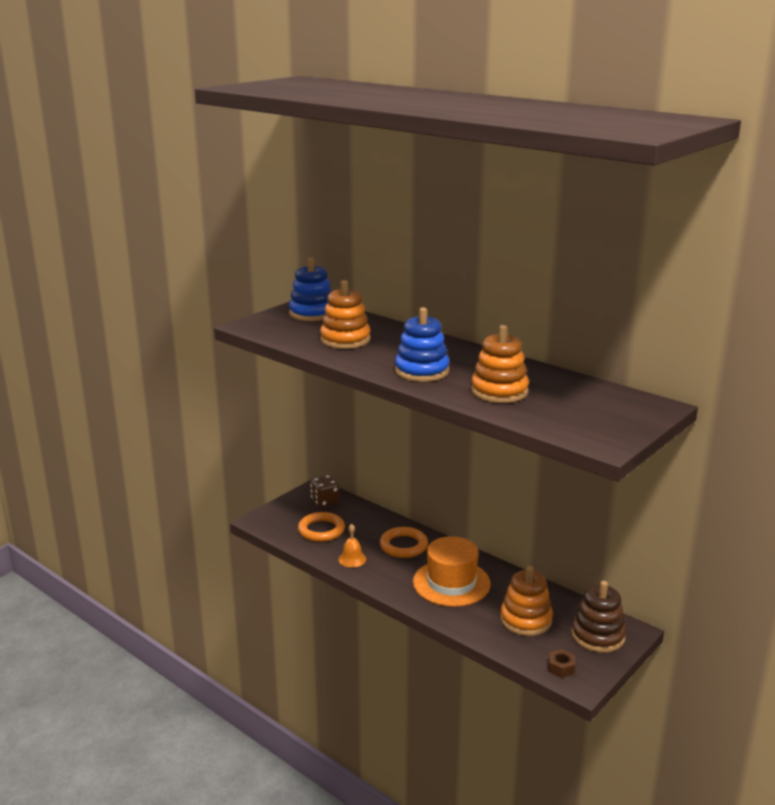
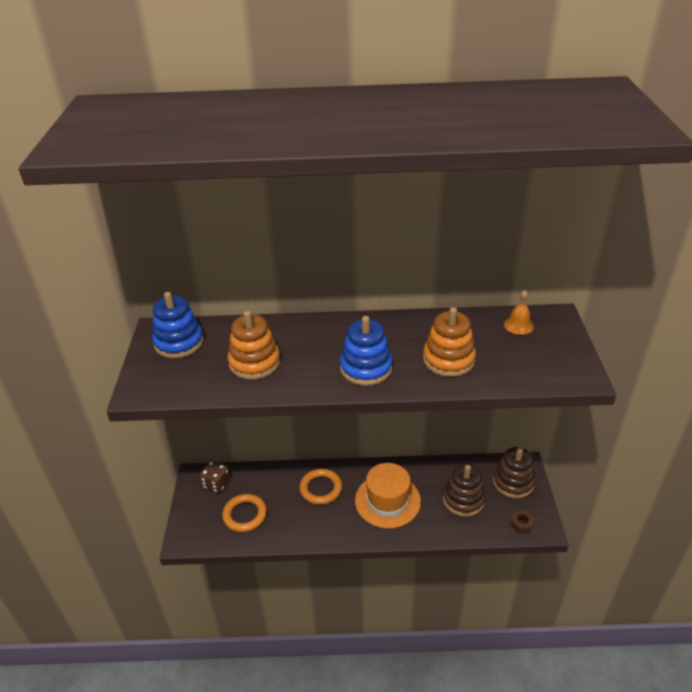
camera: 40 degrees left, 15 degrees up
orange bell [338,524,366,567] -> orange bell moved to [504,290,534,335]
orange stacking toy [500,566,553,636] -> brown stacking toy [443,464,485,517]

